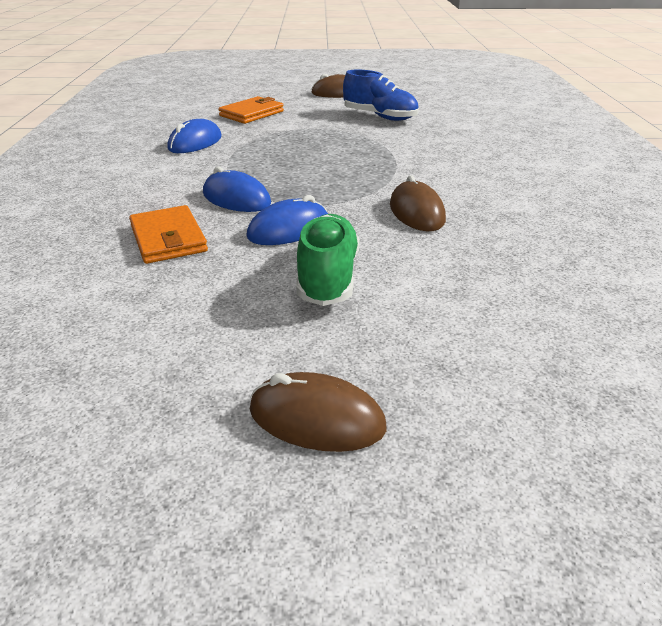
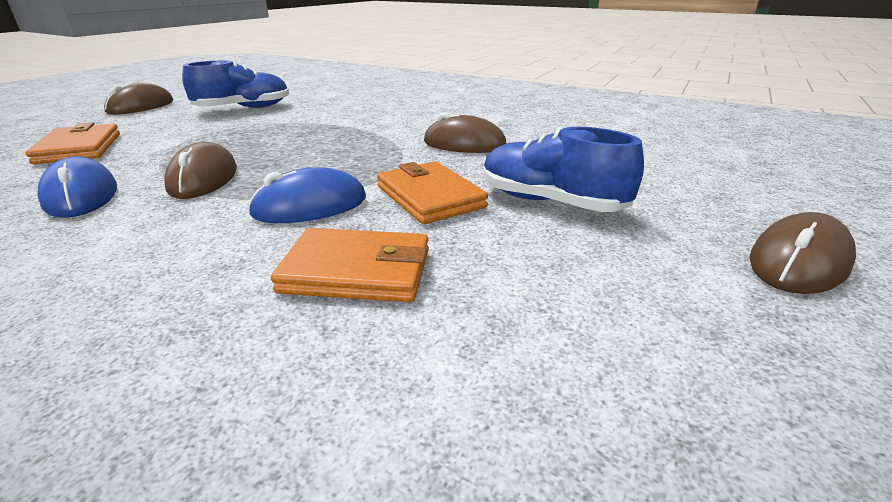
camera: 60 degrees left, 5 degrees down
blue mouse [246,195,328,245] -> orange wallet [377,161,488,224]
green shoe [296,214,359,306] -> blue shoe [483,127,644,212]
none -> brown mouse [164,142,237,199]

